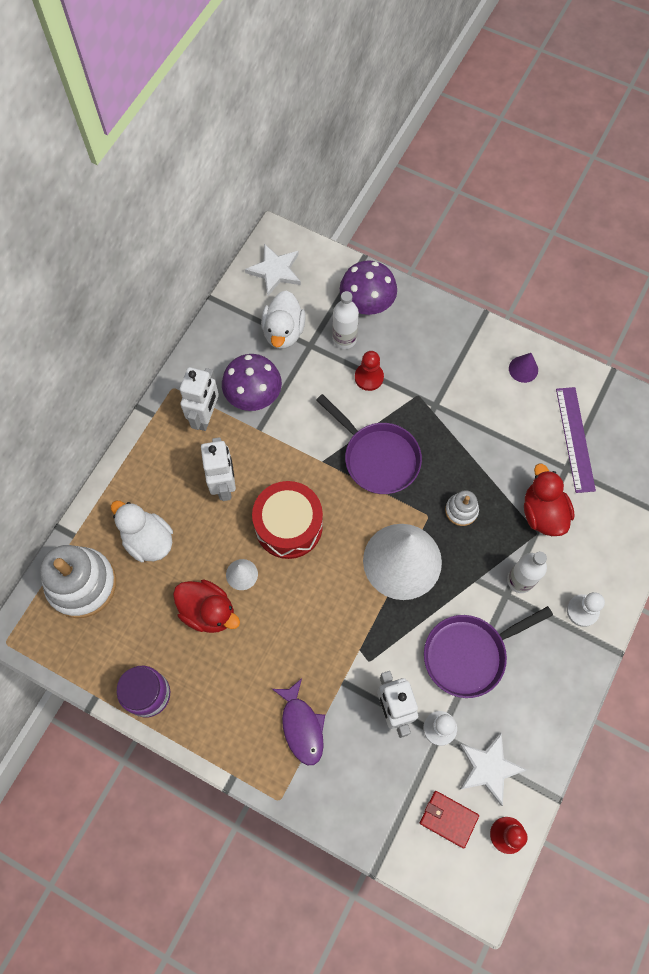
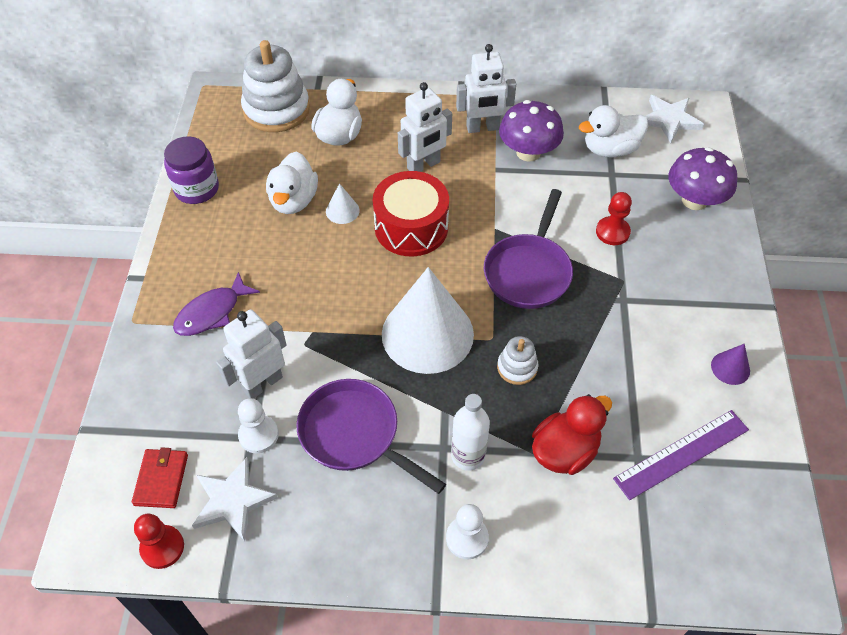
camera: 65 degrees right, 15 degrees down
red duck [173,580,240,633] -> white duck [266,152,318,214]
white bottle [332,291,359,349] -> none

